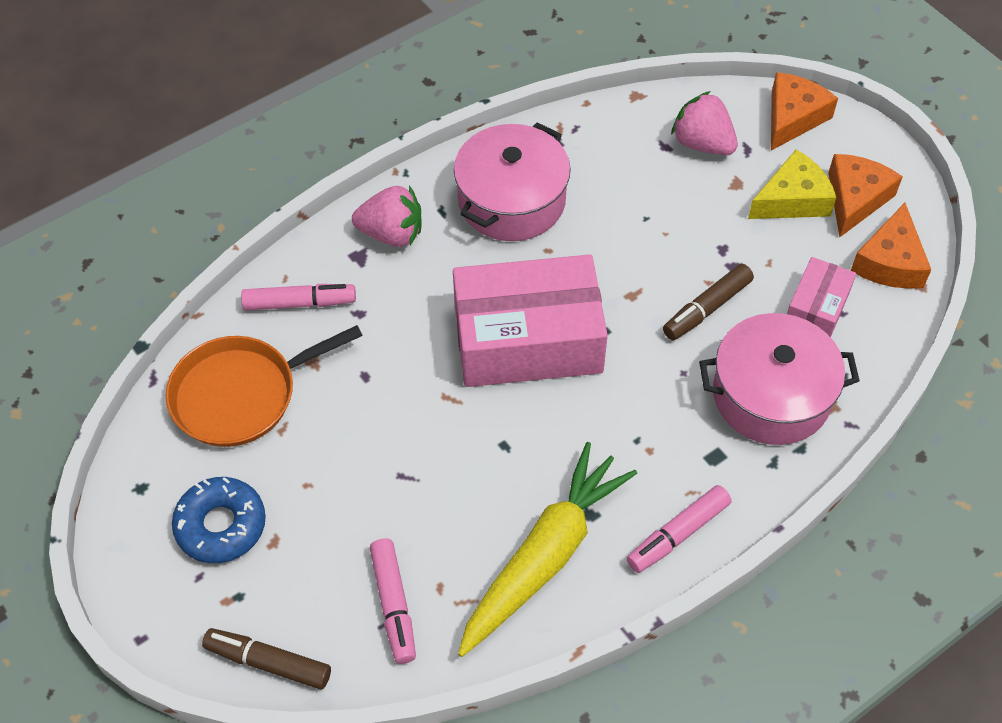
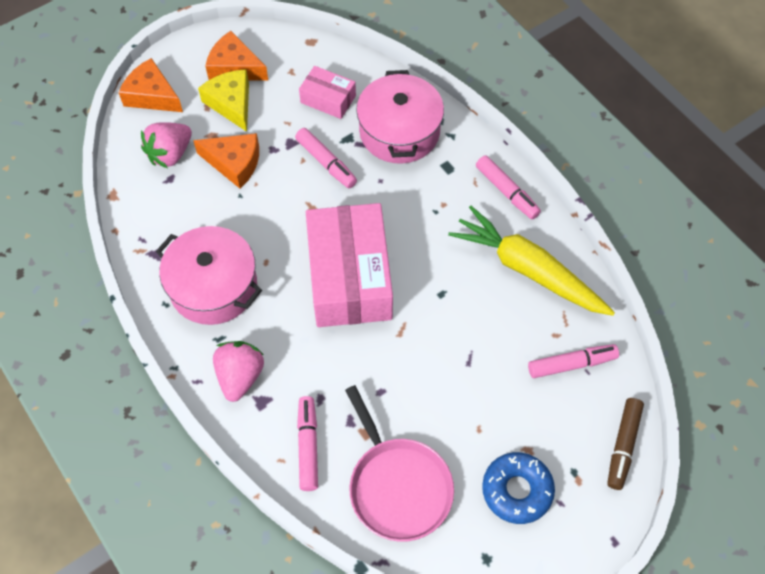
camera: 90 degrees left, 5 degrees up
orange pan [166,325,363,447] -> pink pan [345,385,454,542]
brown marker [663,264,754,340] -> pink marker [295,128,357,188]
orange cheese [851,203,931,289] -> orange cheese moved to [193,133,259,189]

